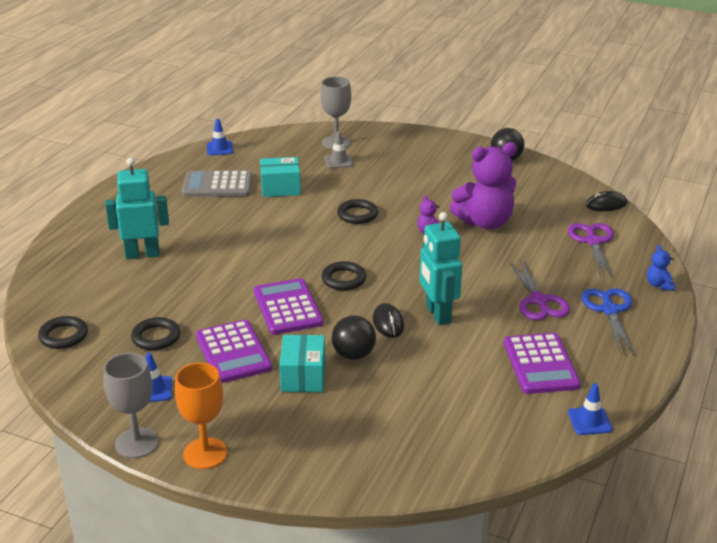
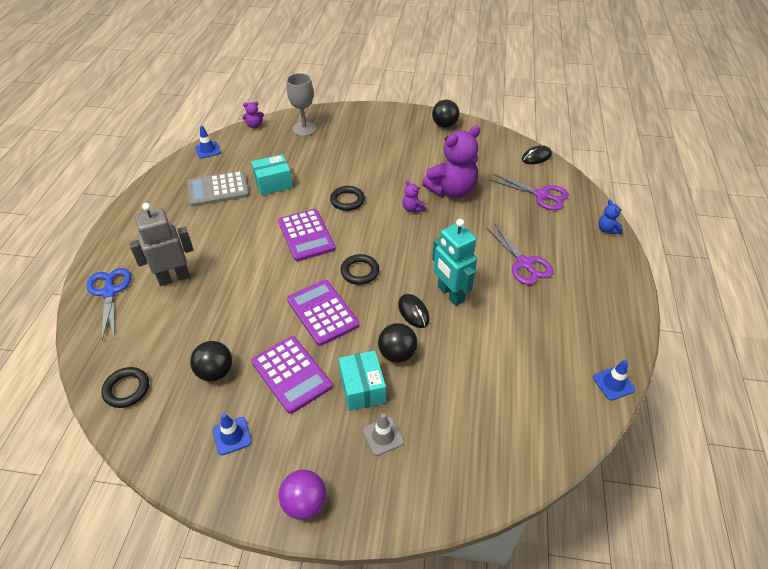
camera: 15 degrees left, 15 degrees up
grey goblet [104,353,159,458] -> none
turquoise robot [105,158,169,259] -> grey robot [129,203,194,286]
black ring [131,317,180,350] -> black ball [190,341,232,382]
orange goblet [175,363,228,469] -> purple ball [279,470,326,520]
grey traffic cone [325,131,353,169] -> grey traffic cone moved to [363,413,404,456]
purple calculator [504,333,581,394] -> purple calculator moved to [278,209,336,261]
purple scissors [568,223,614,278] -> purple scissors turned 135 degrees clockwise [490,174,569,210]
blue scissors [581,288,634,355] -> blue scissors moved to [87,268,131,341]
none -> purple teddy bear [242,101,264,128]

